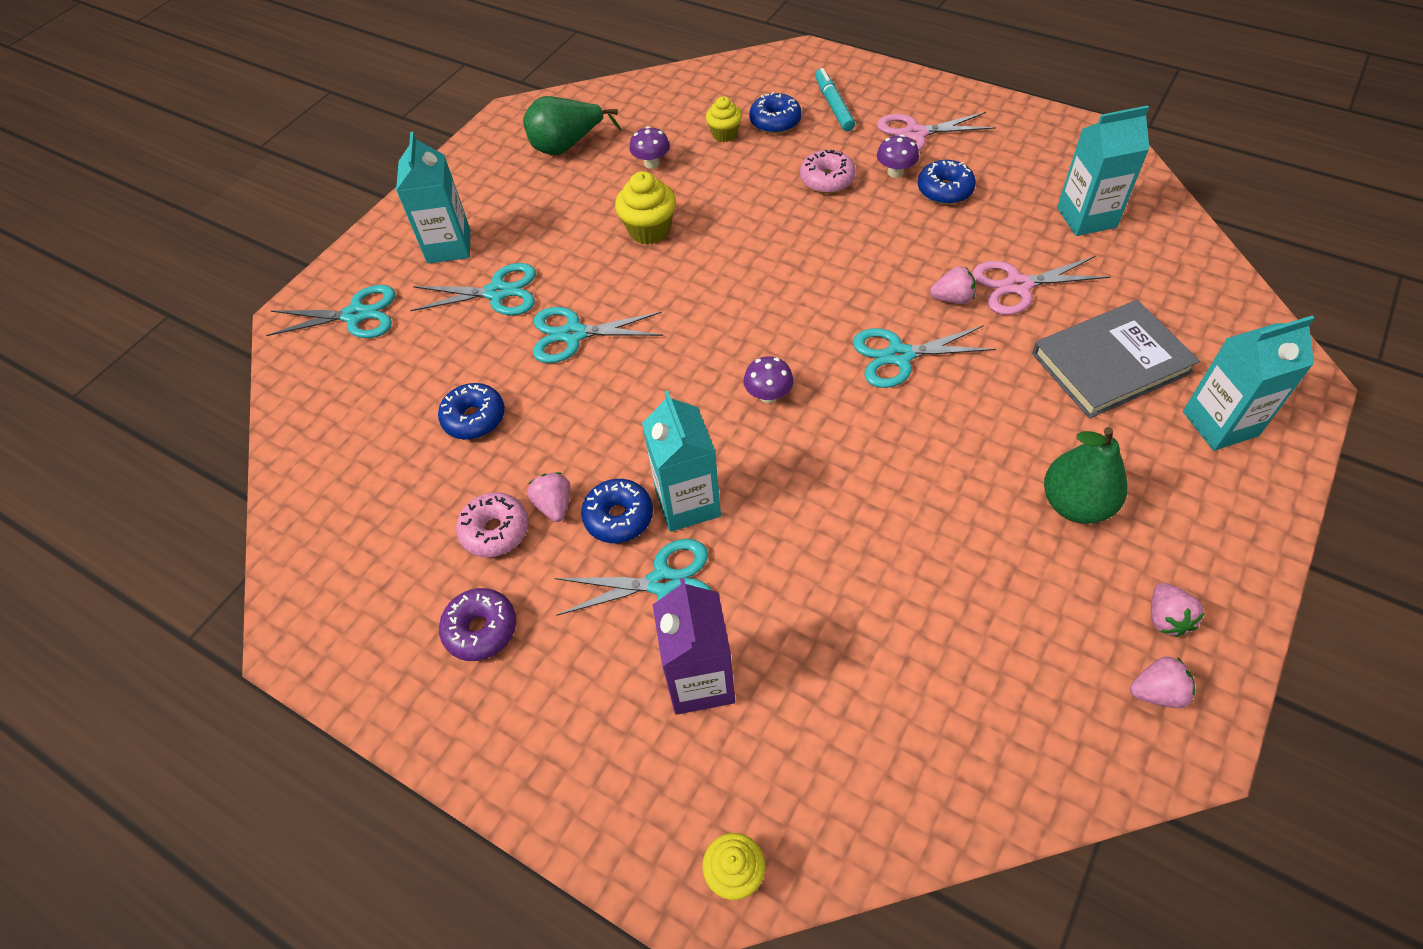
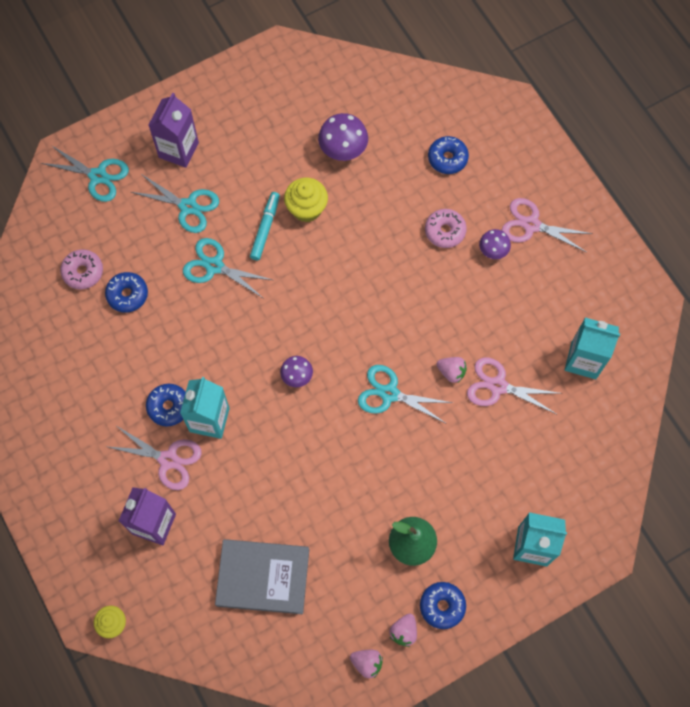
camera: 25 degrees right, 15 degrees up
turquoise carton [396,132,470,264] -> purple carton [148,93,199,168]
purple donut [439,588,516,661] -> none
pink donut [456,492,529,558] -> pink donut moved to [60,249,103,290]
green pear [523,96,621,155] -> none
pink strawberry [528,472,570,522] -> none
turquoise scissors [554,539,712,616] -> pink scissors [105,426,202,490]
purple mushroom [629,126,670,169] -> purple mushroom [318,113,368,161], size x1.63
yellow cupcake [706,96,742,142] -> none
turquoise marker [815,68,855,131] -> turquoise marker moved to [250,192,280,261]
blue donut [918,160,976,204] -> blue donut moved to [420,582,466,629]
grey book [1032,300,1200,418] -> grey book moved to [215,539,309,614]

